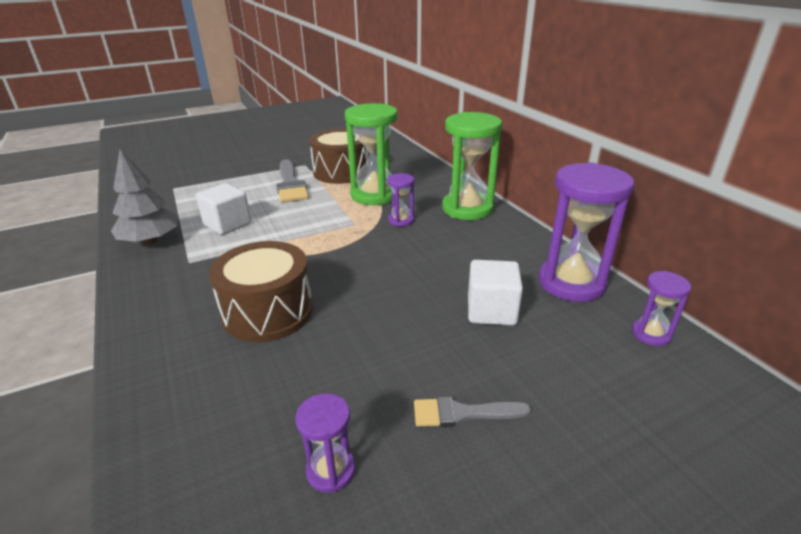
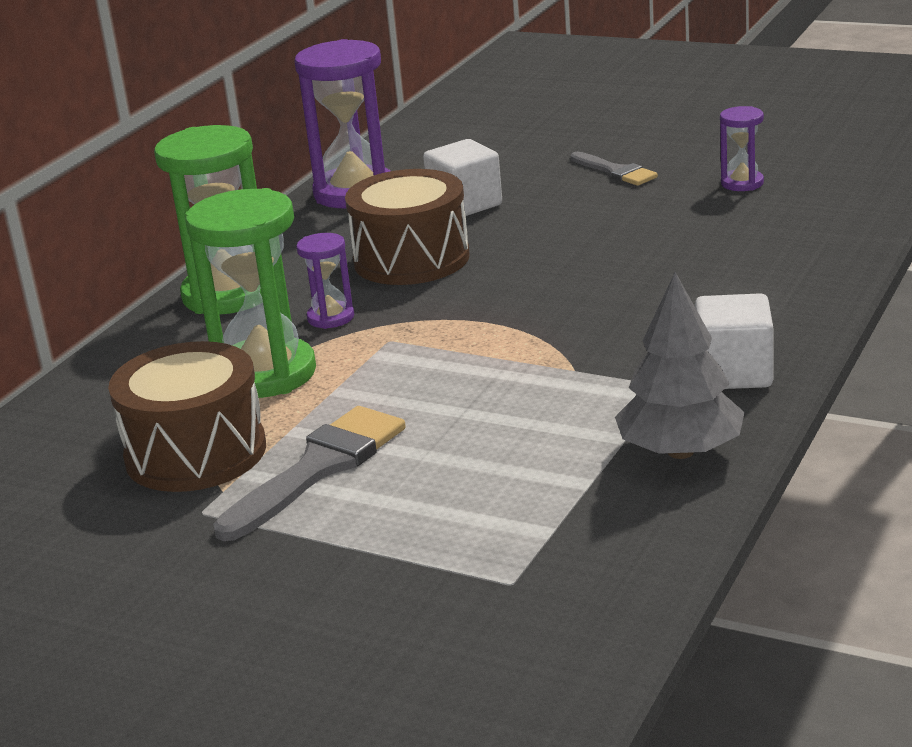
camera: 125 degrees left, 5 degrees down
white cube [196,183,251,235] -> white cube moved to [695,293,773,389]
brown drum [209,241,313,342] -> brown drum moved to [345,169,470,285]
purple hourglass [632,271,691,346] -> none

